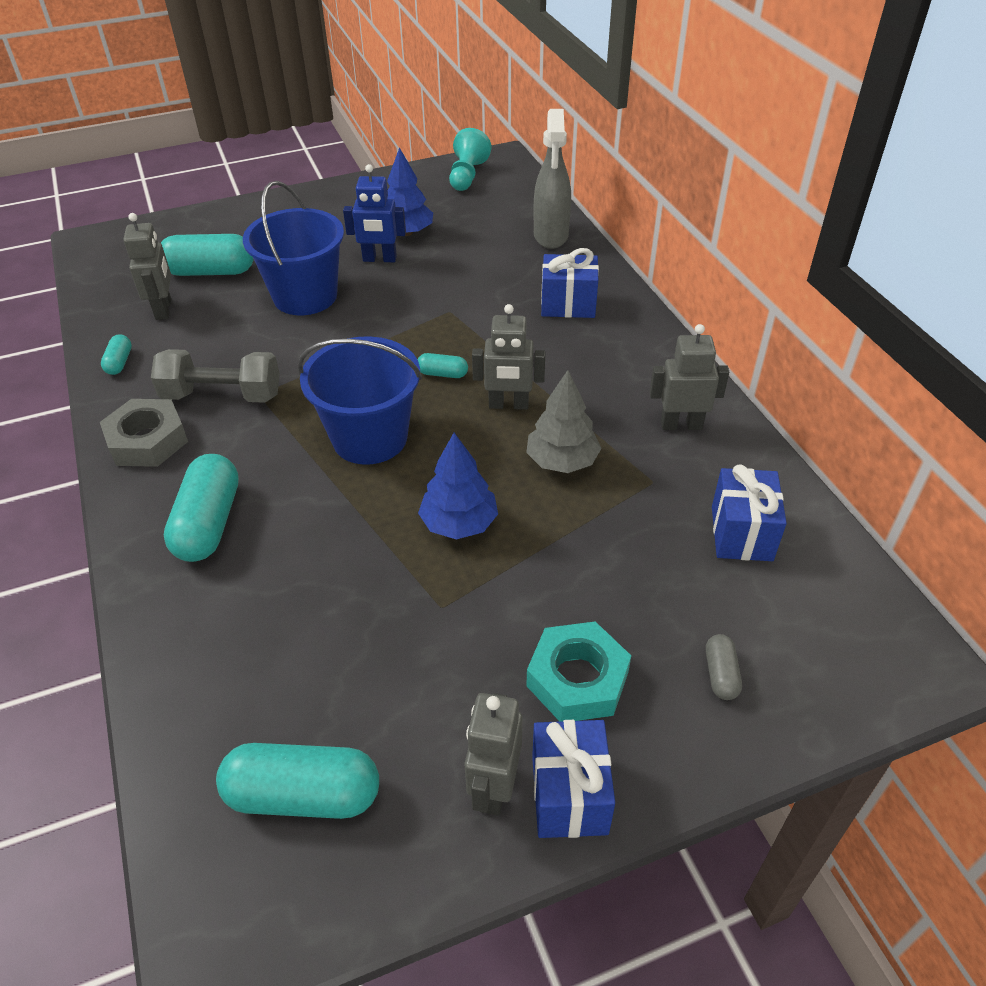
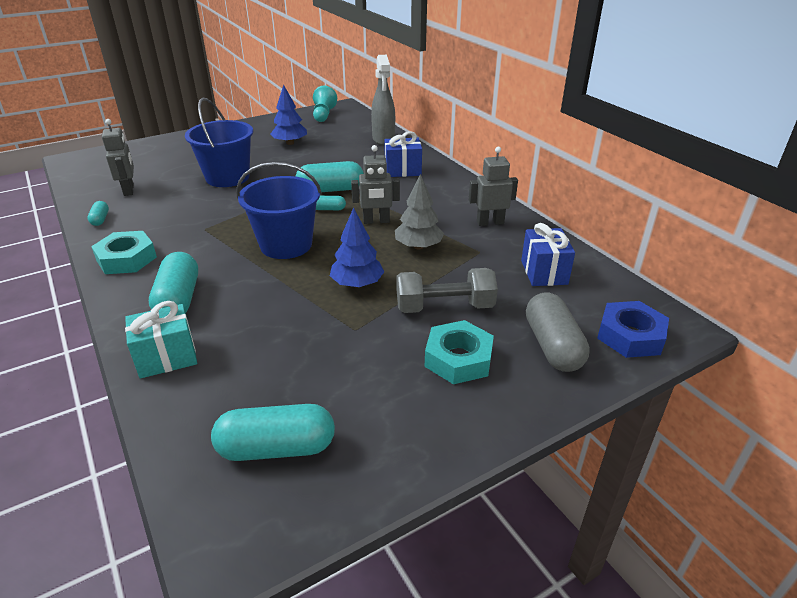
camera: 10 degrees left, 10 degrees down
grey nut [100,399,188,467] -> turquoise nut [91,231,157,274]
grey dumbbell [151,349,280,403] -> grey dumbbell moved to [397,268,498,313]
turquoise capsule [161,234,254,276] -> turquoise capsule moved to [296,161,364,192]
blue robot [343,164,406,262] -> none
grey robot [464,693,523,815] -> none
blue gift [532,720,615,838] -> none
grey capsule [706,634,742,700] -> grey capsule [526,292,590,372], size x2.05
none -> turquoise gift [125,301,197,379]
none -> blue nut [597,301,669,358]

